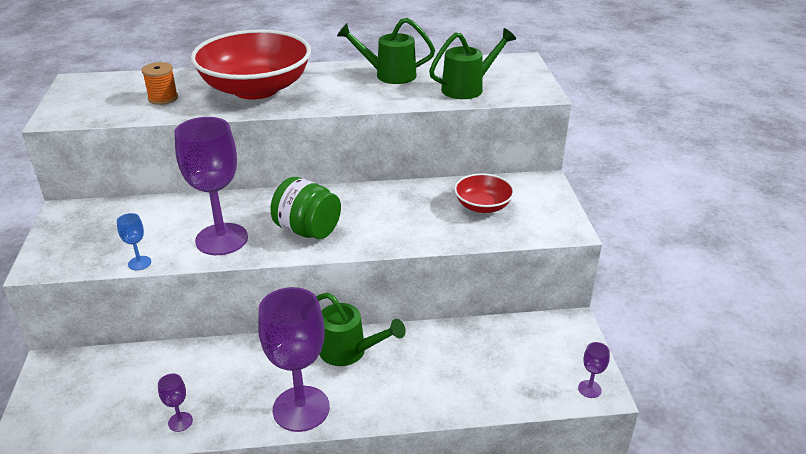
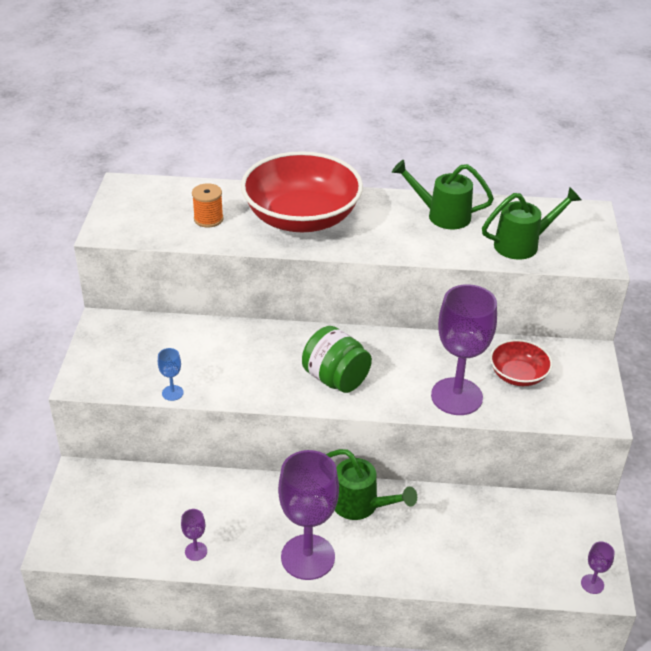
camera: 10 degrees right, 5 degrees up
purple goblet [174,117,248,255] -> purple goblet moved to [431,284,497,415]

